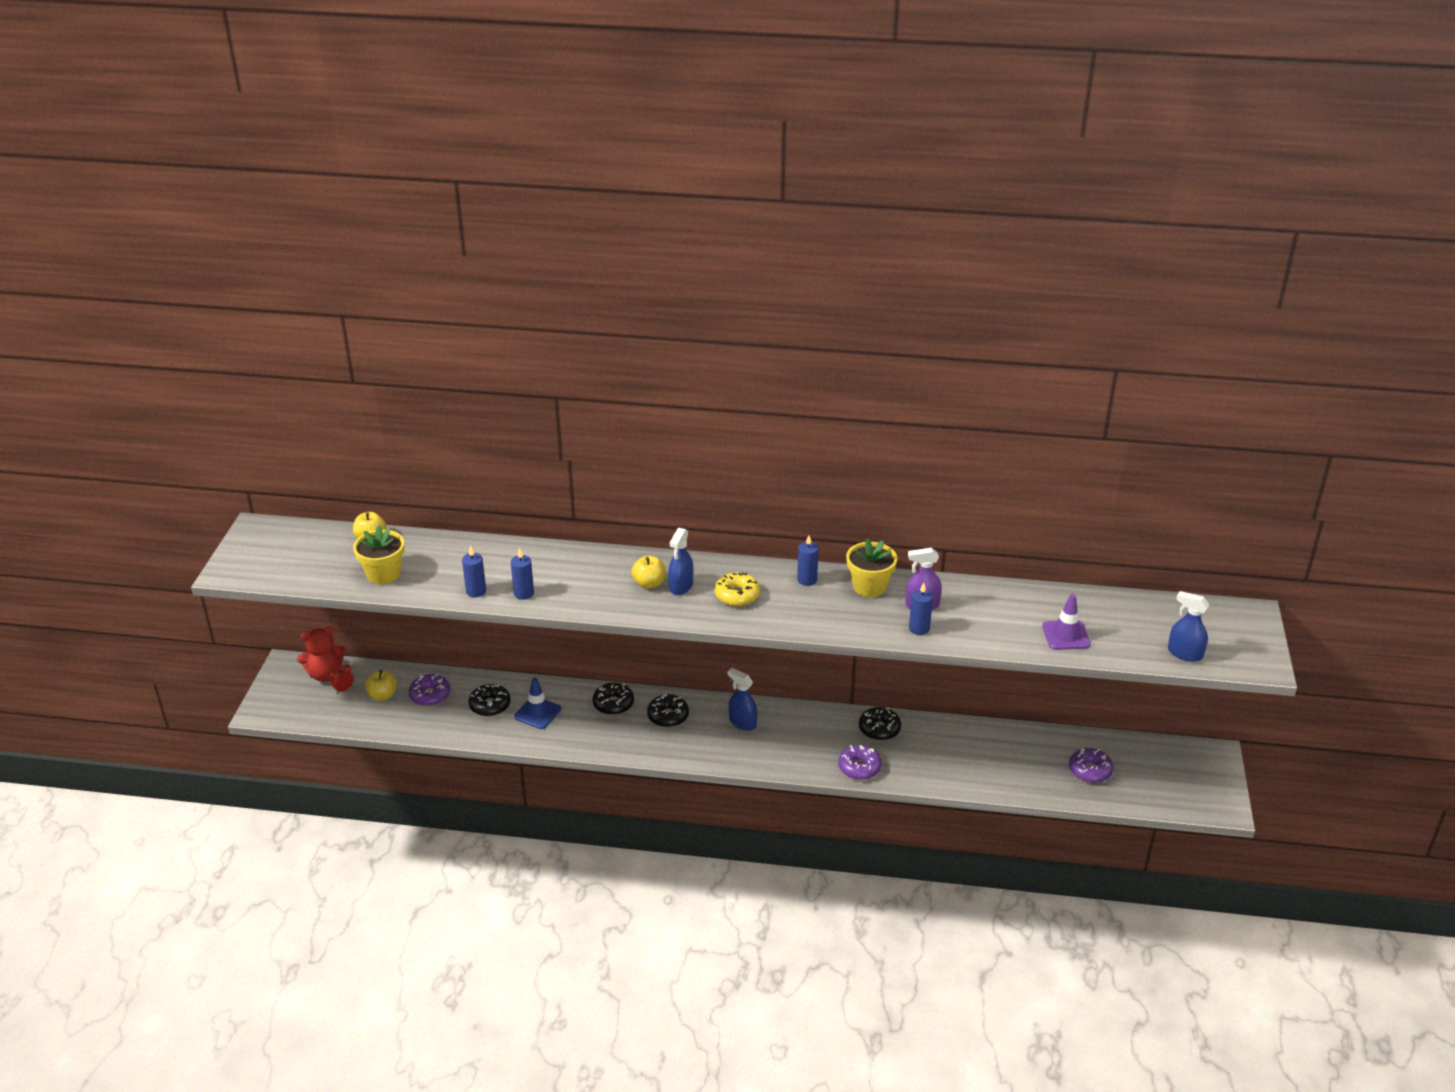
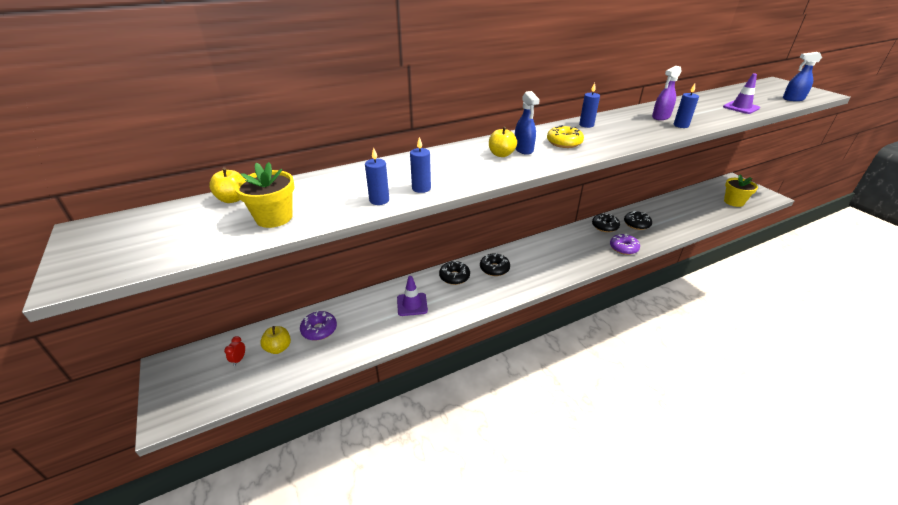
camera: 35 degrees left, 0 degrees up
red teddy bear [297,627,346,682] -> none
black donut [469,684,511,716] -> black donut moved to [624,211,652,230]
blue traffic cone [514,678,561,729] -> purple traffic cone [397,276,428,316]
blue spray bottle [727,668,757,731] -> none
yellow flower pot [846,538,897,597] -> yellow flower pot moved to [724,174,758,207]
purple donut [1069,748,1114,783] -> none

